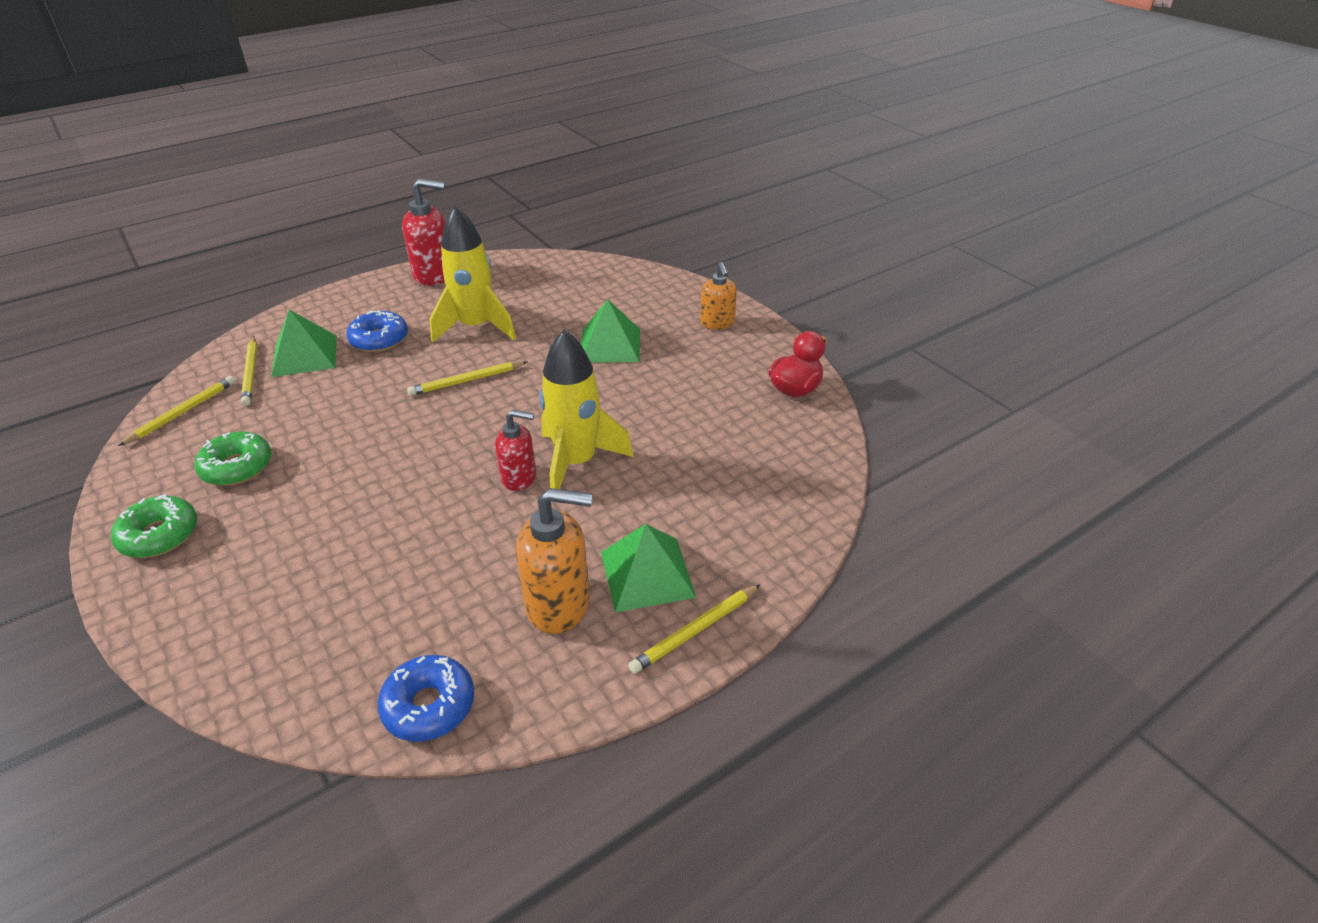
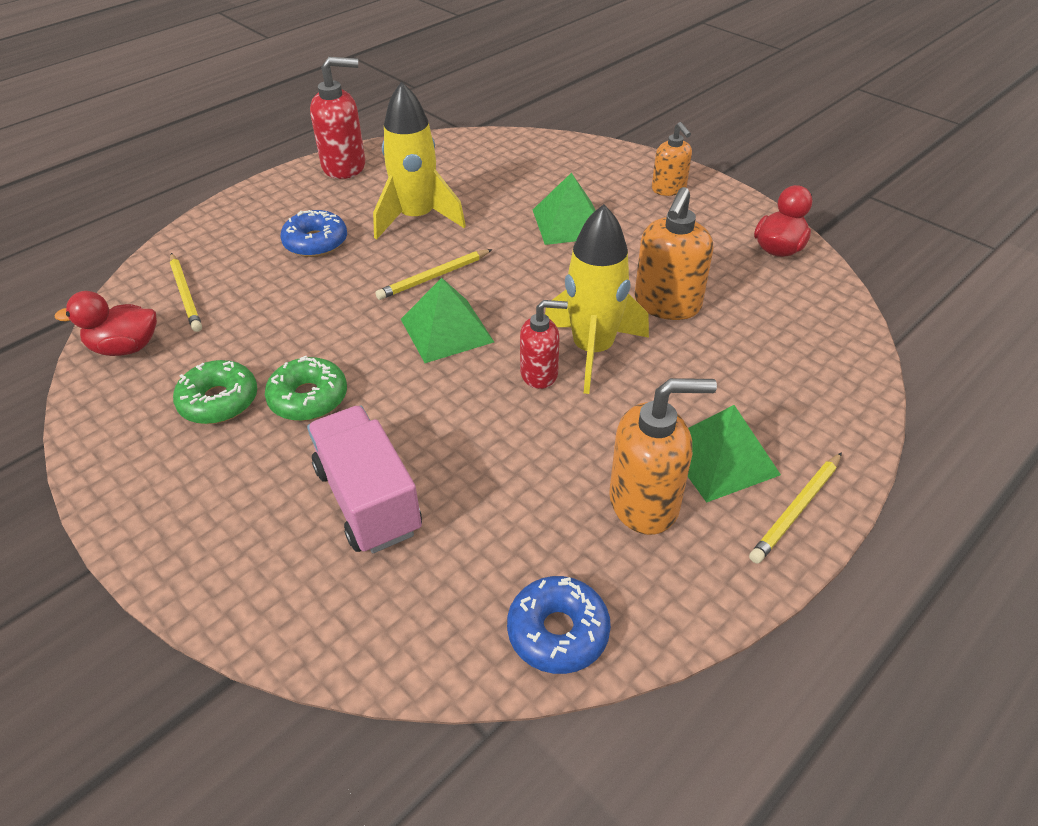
camera: 10 degrees left, 5 degrees up
green donut [111,494,197,558] -> green donut moved to [265,356,347,421]
yellow pencil [118,376,235,446] -> red duck [55,291,157,356]
green pyramid [271,309,337,377] -> green pyramid moved to [401,278,494,363]
none -> pink truck [307,406,422,553]
none -> orange soap dispenser [635,187,713,320]

